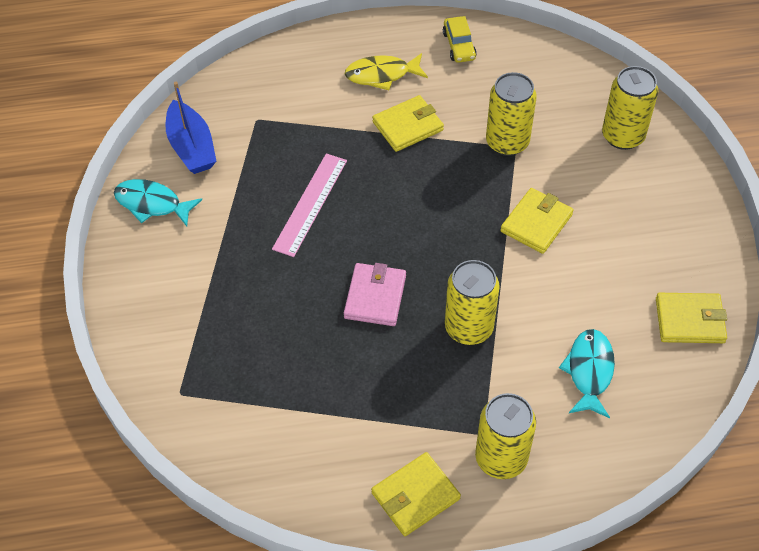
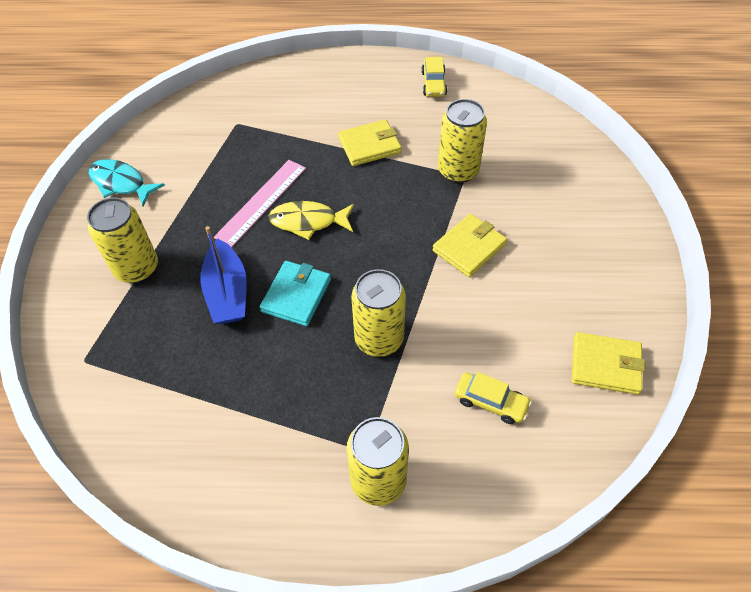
camera: 10 degrees right, 0 degrees up
blue boat [165,82,216,174] -> blue boat moved to [200,226,247,324]
pink wallet [344,263,406,326] -> turquoise wallet [260,261,331,326]
yellow fish [345,53,428,90] -> yellow fish moved to [268,201,354,240]
yellow wallet [371,452,461,536] -> none
turquoise fish [559,329,615,418] -> yellow car [455,372,532,424]
yellow can [602,66,658,150] -> yellow can moved to [87,198,158,283]

